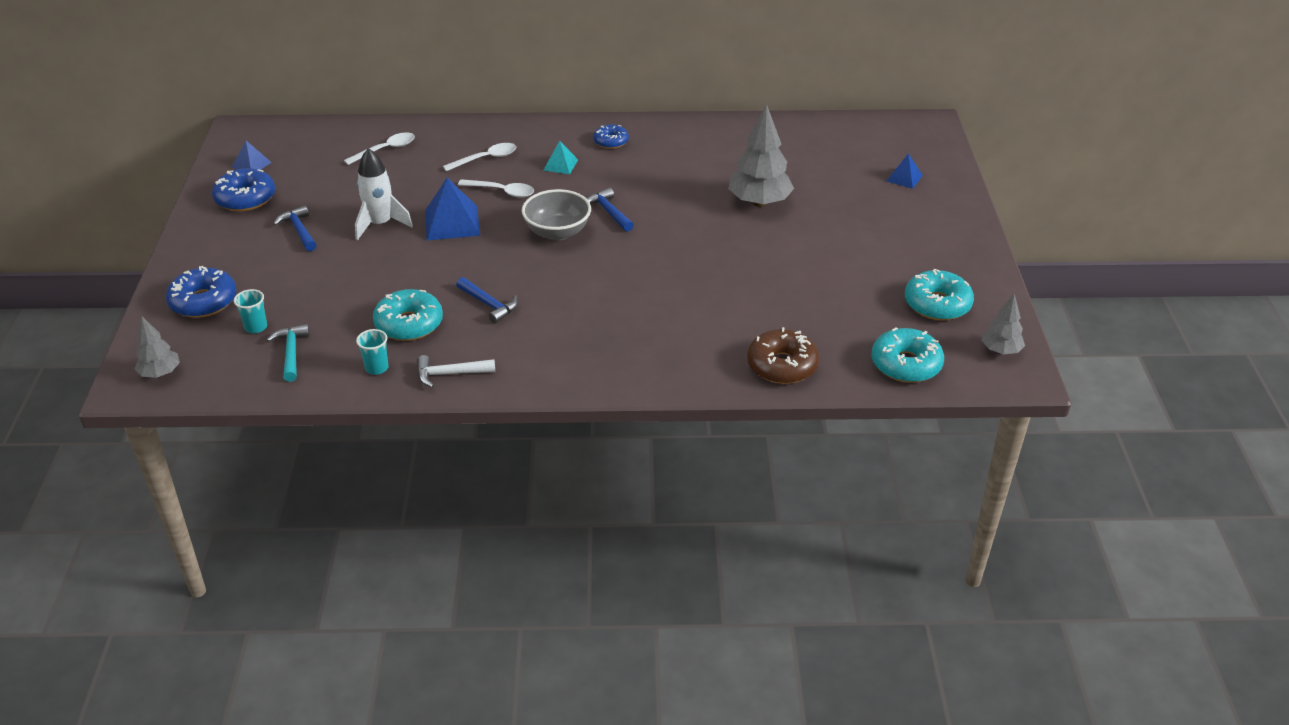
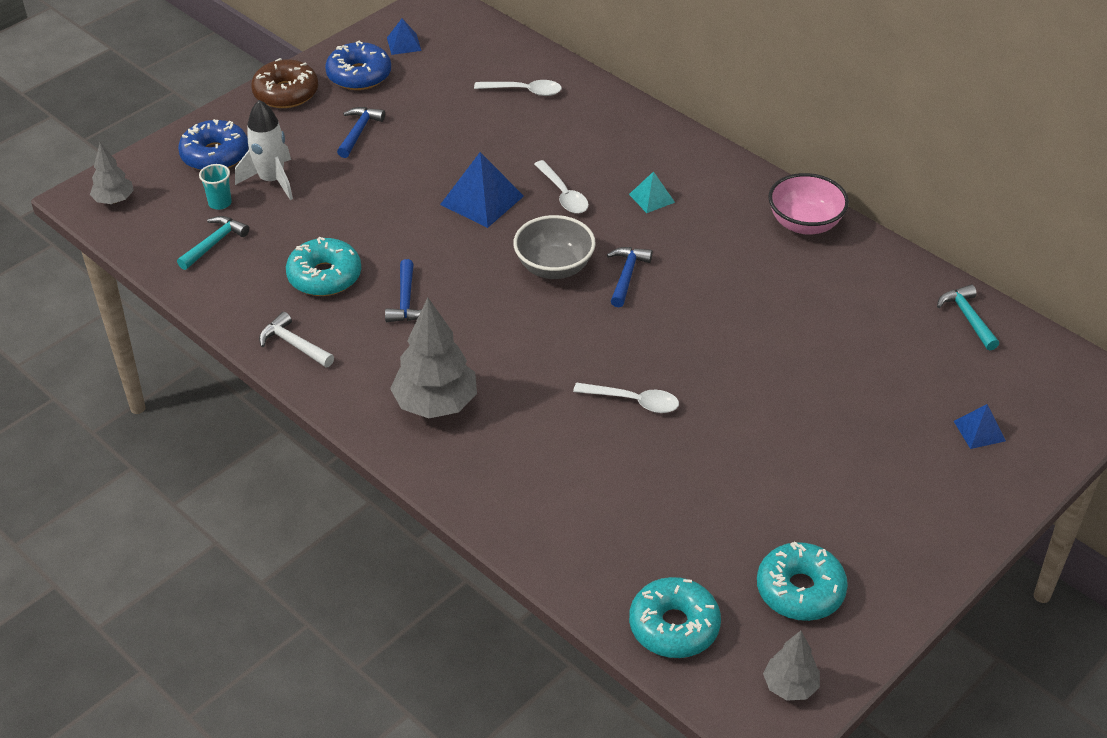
camera: 45 degrees right, 5 degrees up
white rocket [355,148,413,240] -> white rocket moved to [235,100,293,200]
turquoise cup [356,329,389,375] -> none
white spoon [443,143,516,171] -> white spoon moved to [573,383,679,413]
blue donut [593,124,629,149] -> none
grey tree [728,104,794,207] -> grey tree moved to [390,298,477,418]
brown donut [747,327,819,384] -> brown donut moved to [251,58,318,108]
none -> pink bowl [768,173,849,234]
none -> turquoise hammer [937,284,999,351]

